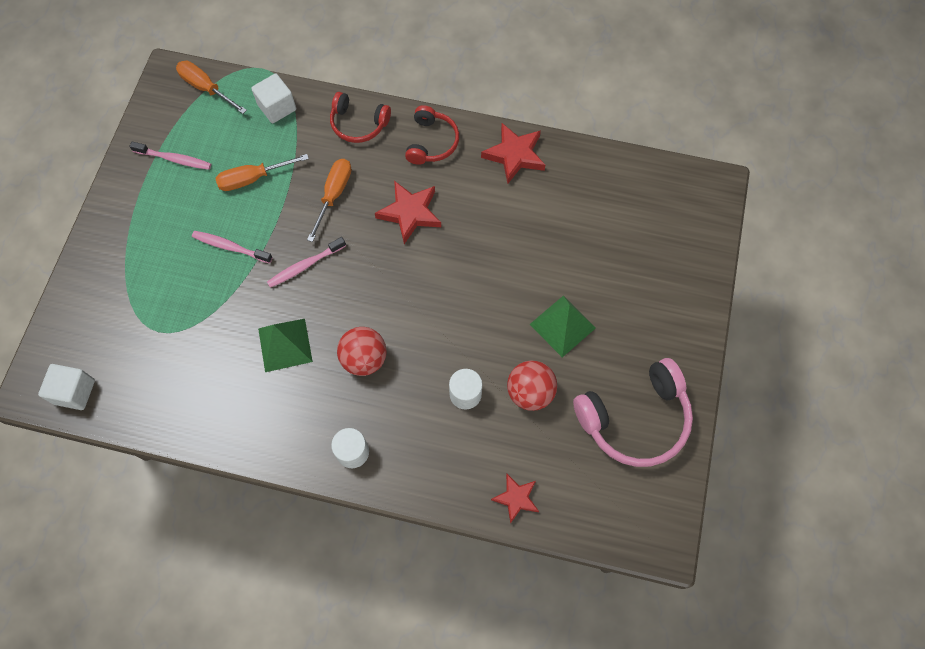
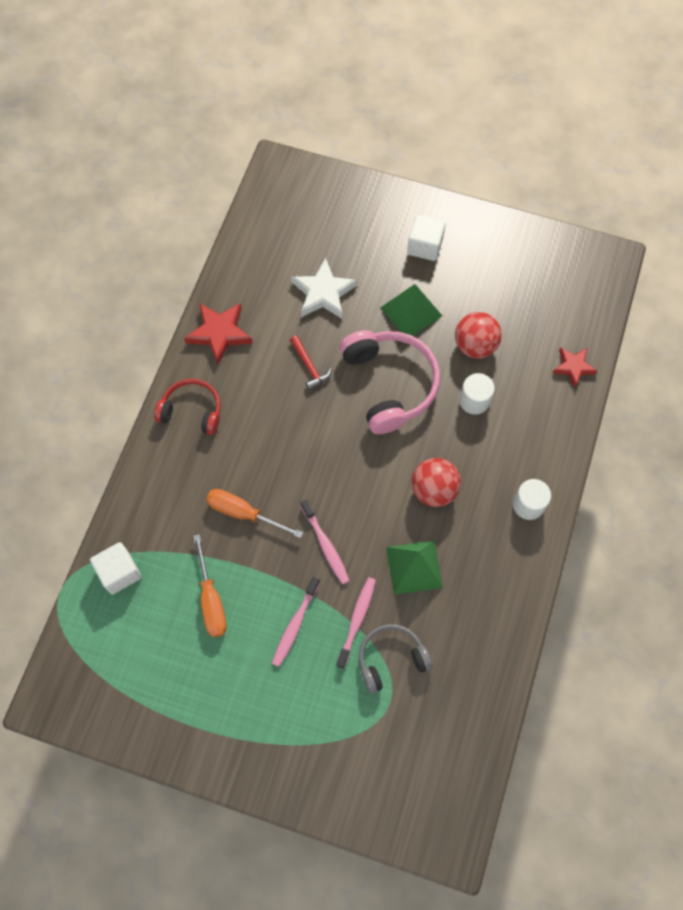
camera: 85 degrees left, 0 degrees up
white cube [38,364,95,410] -> white cube moved to [407,214,446,261]
pink toothbrush [129,142,211,170] -> pink toothbrush moved to [336,577,376,669]
orange screwdriver [176,61,247,114] -> none
red headphones [330,92,391,143] -> none
red star [375,181,441,244] -> none
pink headphones [573,358,693,467] -> pink headphones moved to [340,330,440,434]
none -> red hammer [290,335,332,390]
none -> white star [291,258,357,319]
none -> grey headphones [359,624,432,693]

